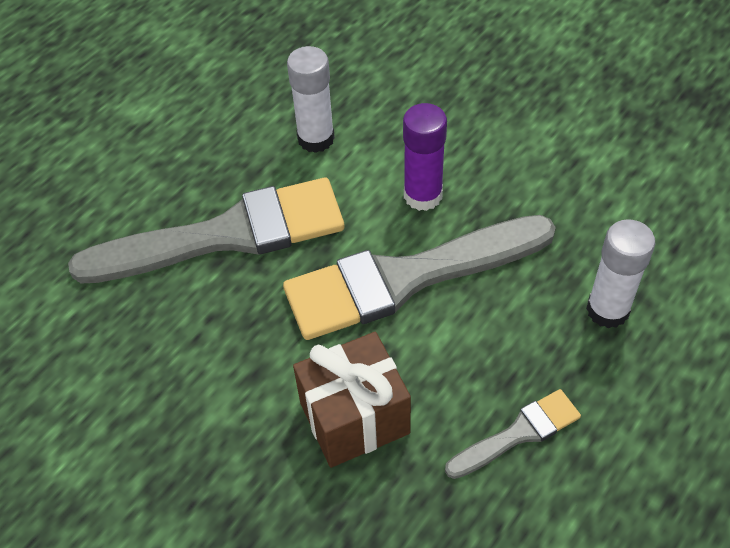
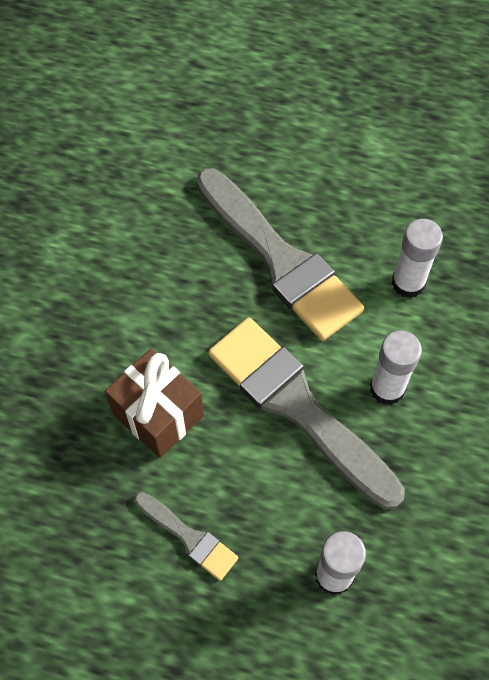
camera: 65 degrees right, 10 degrees up
purple glue stick [403,103,447,211] -> white glue stick [370,331,422,405]

